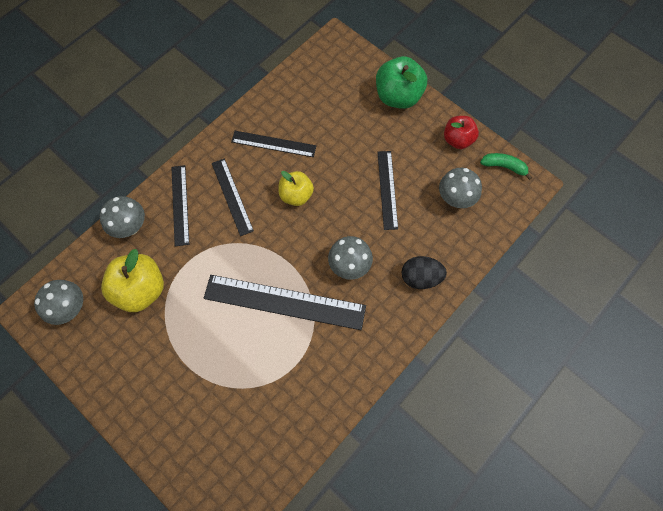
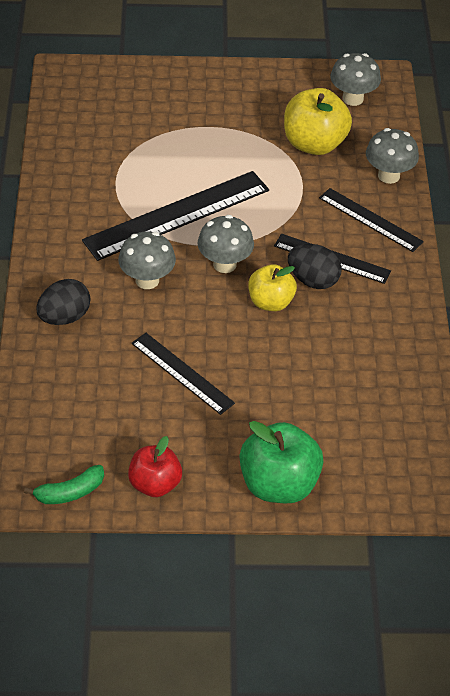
camera: 135 degrees right, 20 degrees down
black ruler [231,131,316,157] -> none
grey mushroom [439,168,482,208] -> grey mushroom moved to [197,215,254,273]
none -> black egg [288,244,342,289]

